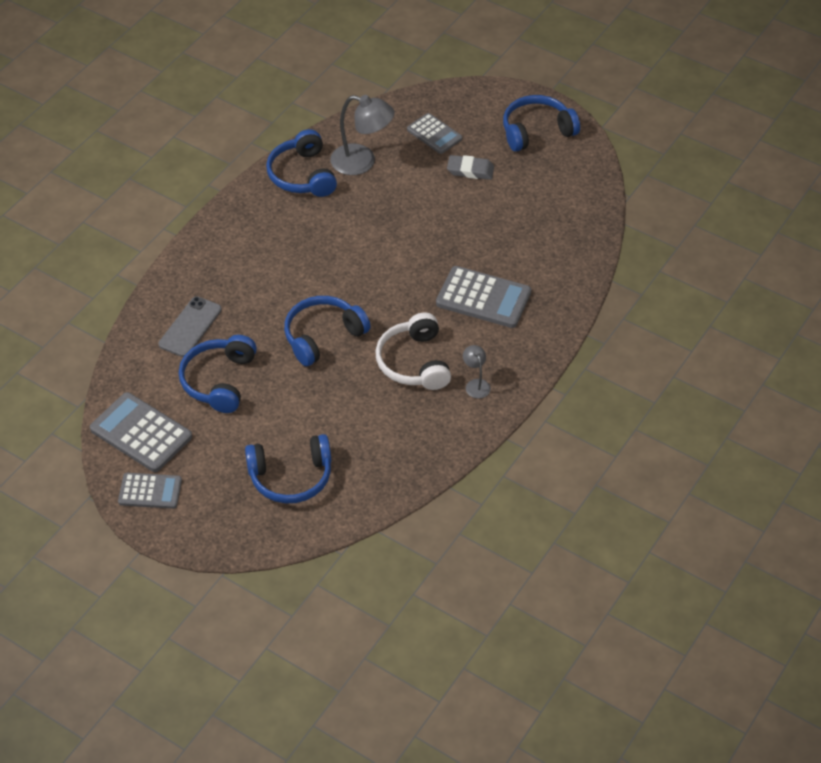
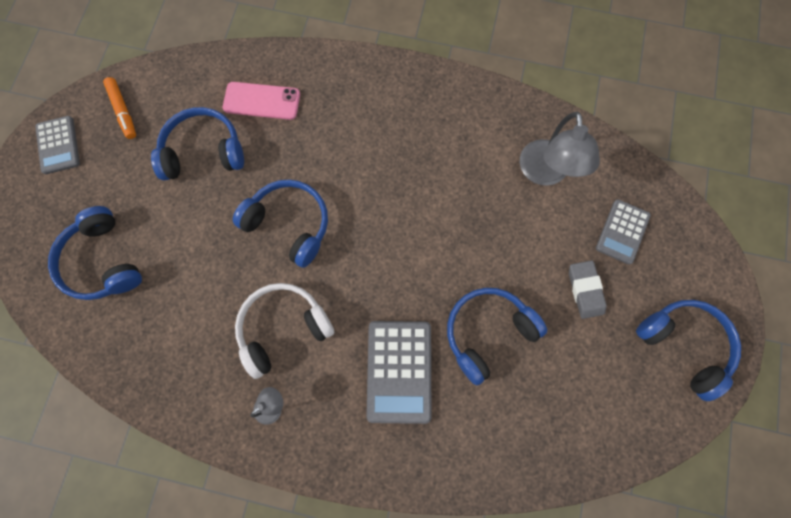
camera: 70 degrees right, 25 degrees up
grey calculator [90,392,192,472] -> orange marker [103,77,136,139]
grey phone [159,296,222,357] -> pink phone [223,82,300,120]
blue headphones [266,129,337,197] -> blue headphones moved to [447,288,547,386]

